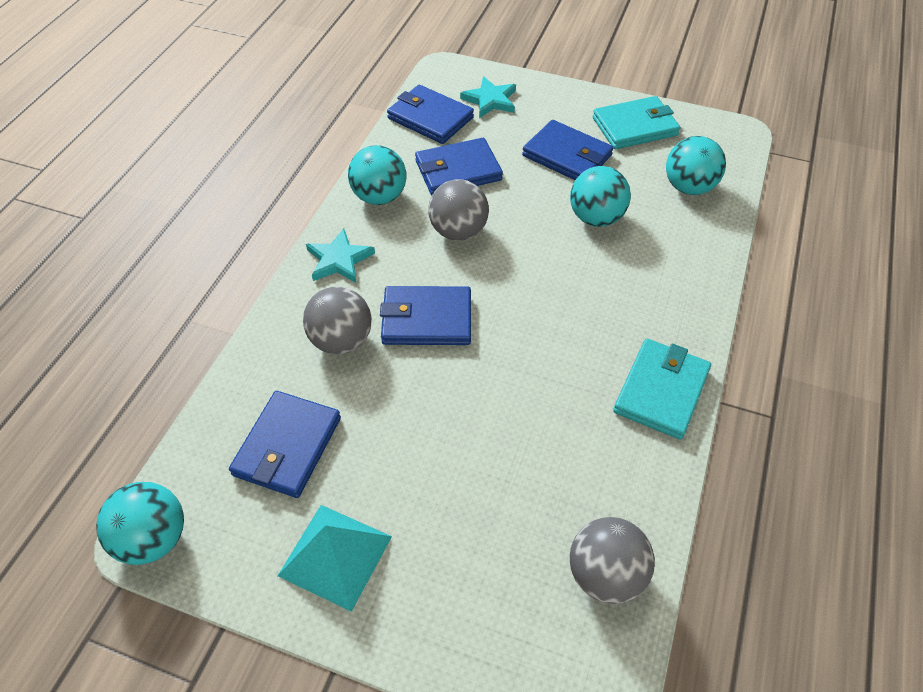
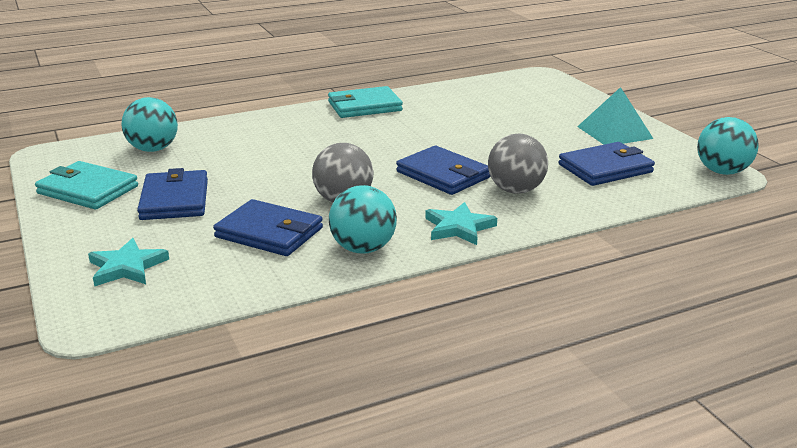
camera: 135 degrees left, 25 degrees down
blue wallet [387,85,474,144] -> none
turquoise ball [570,166,631,227] -> none
grey ball [570,517,655,604] -> none

